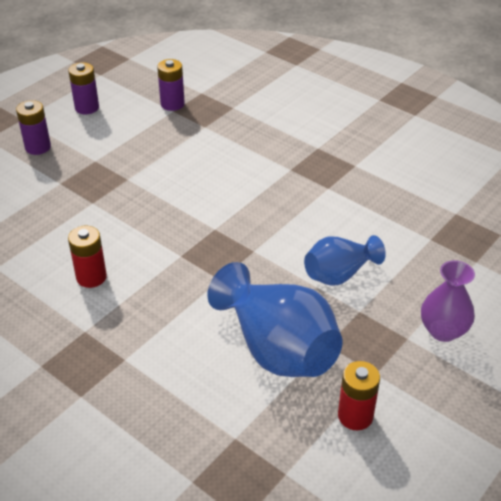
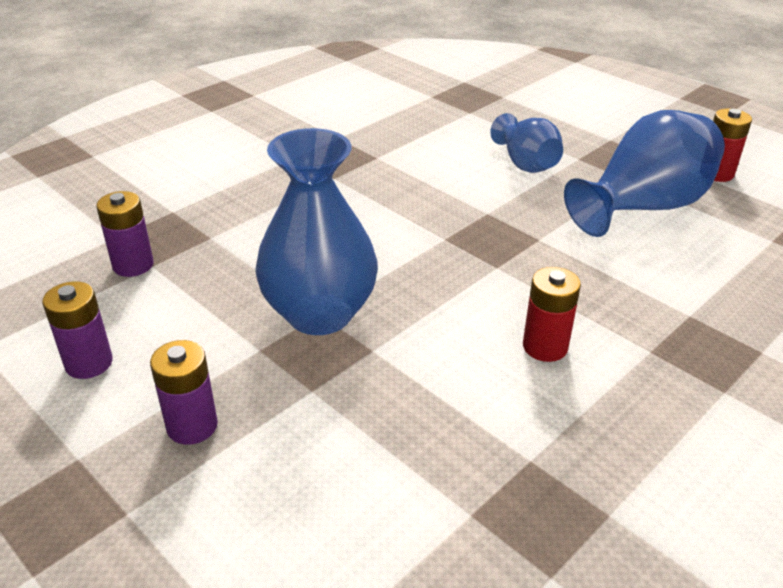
camera: 85 degrees left, 5 degrees down
purple vase [421,260,475,342] -> none
none -> blue vase [255,128,378,335]

